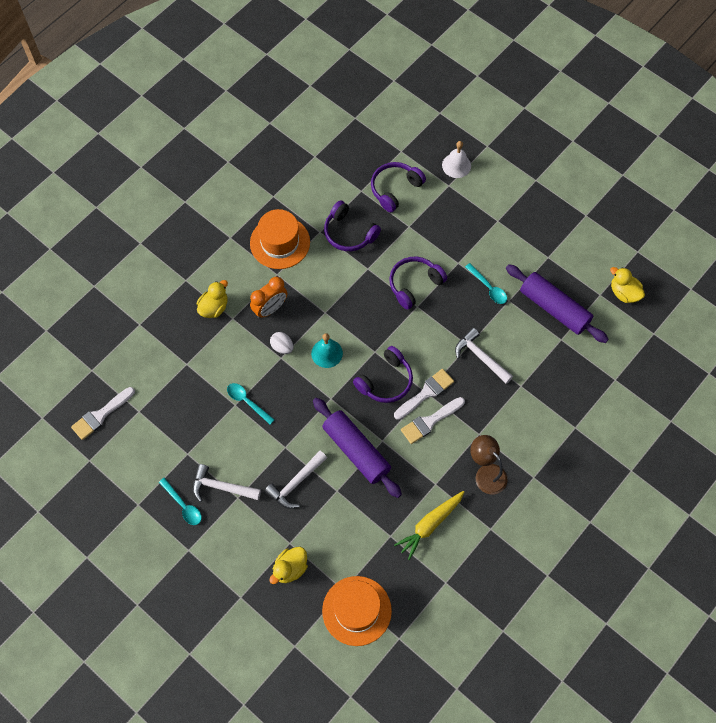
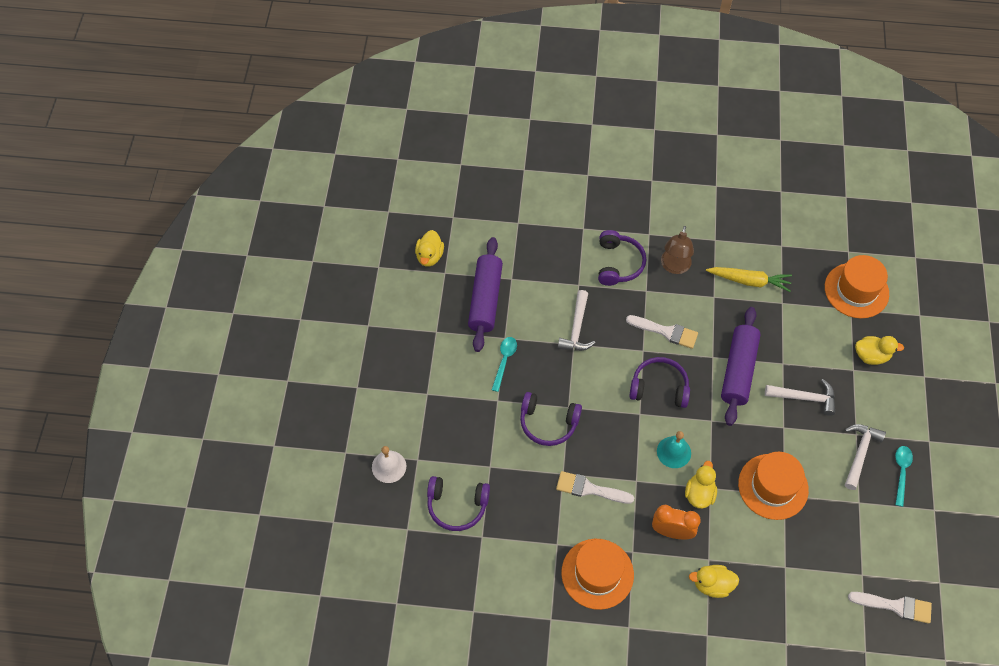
camera: 125 degrees left, 5 degrees down
white hammer [193,464,261,502] -> white hammer turned 135 degrees counterclockwise [845,424,886,490]
turquoise spoon [227,383,275,424] -> orange hat [738,452,809,520]
white egg [270,332,294,354] -> yellow duck [685,461,717,509]
purple headphones [324,200,381,251] -> purple headphones moved to [598,230,646,286]
white brush [394,369,454,420] -> white brush moved to [556,471,634,504]

